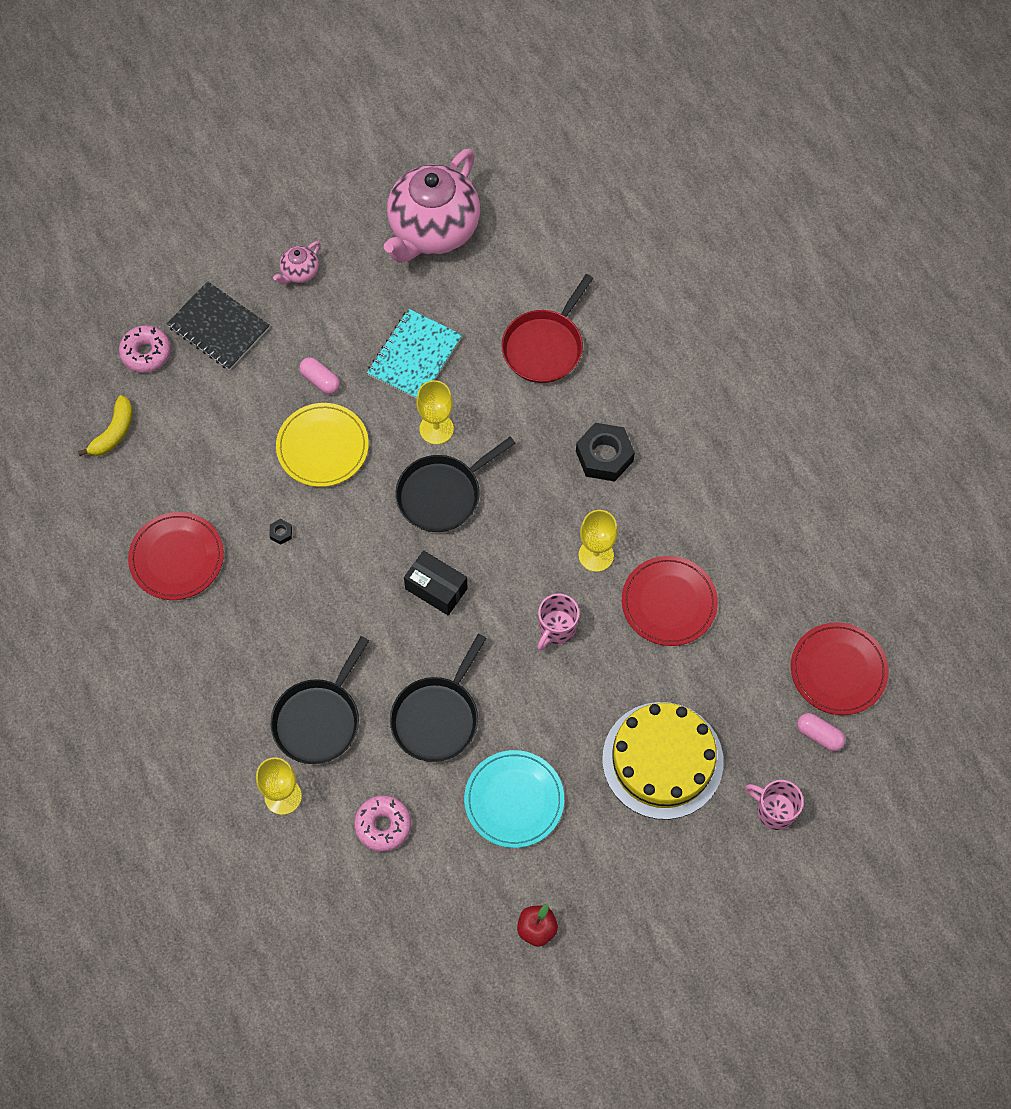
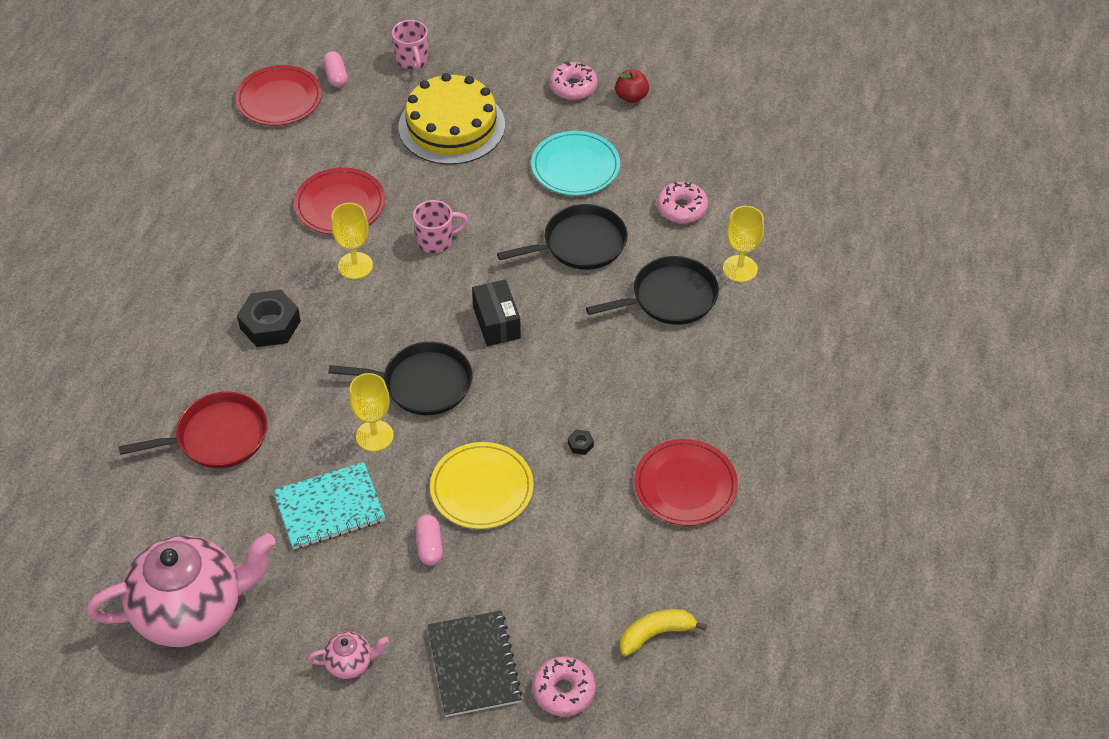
camera: 140 degrees left, 15 degrees down
none -> pink donut [549,61,598,100]

